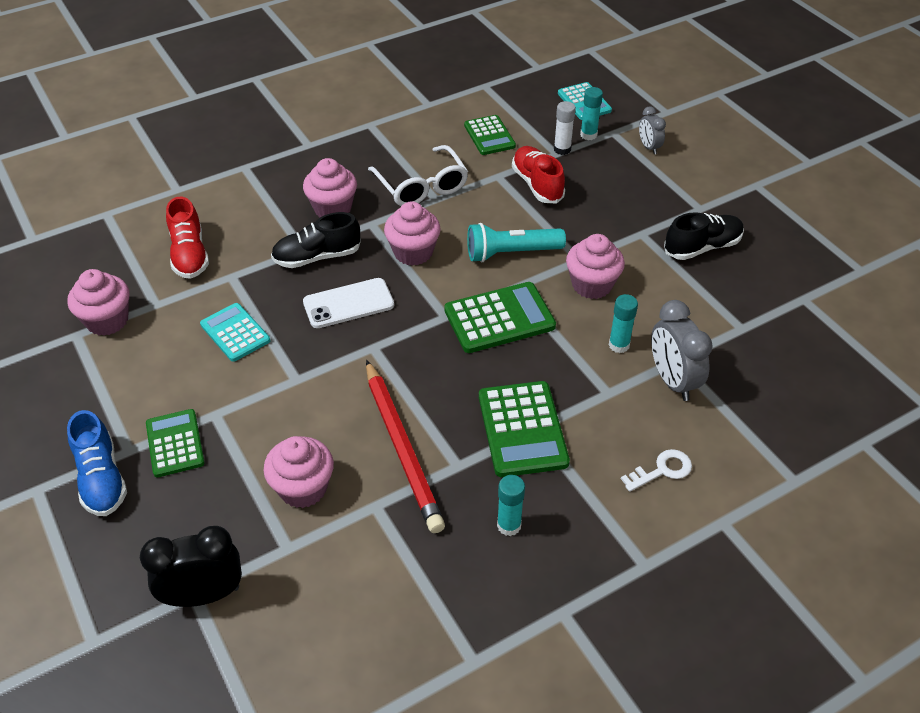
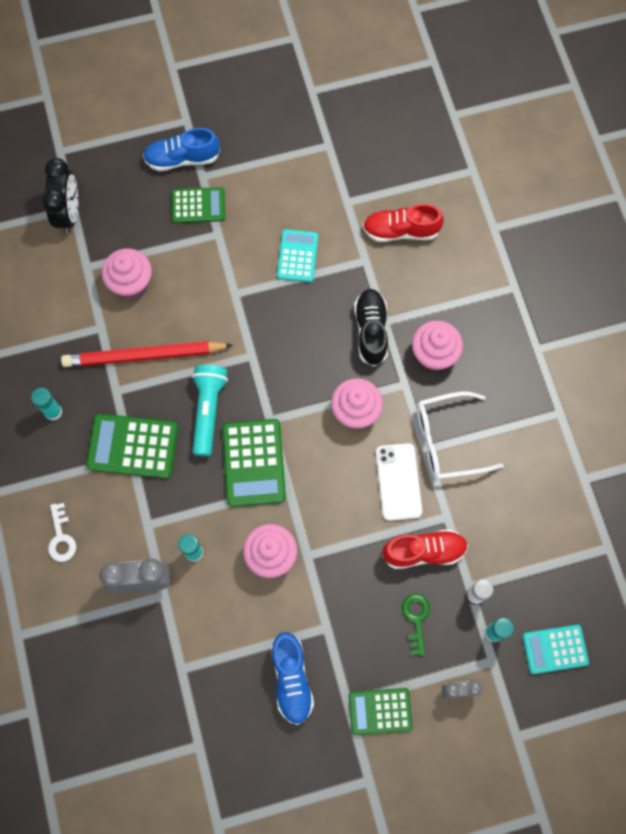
camera: 105 degrees right, 25 degrees up
pink cupcake [67,269,129,336] -> none
turquoise calculator [200,303,270,362] -> turquoise calculator turned 60 degrees counterclockwise [277,229,319,282]
white phone [303,278,394,328] -> white phone moved to [376,443,423,521]
green calculator [464,115,516,155] -> green calculator moved to [349,688,412,735]
turquoise flashlight [467,223,566,262] -> turquoise flashlight moved to [192,365,228,456]
black shoe [664,212,744,260] -> blue shoe [271,632,314,725]
none -> green key [402,594,430,656]

